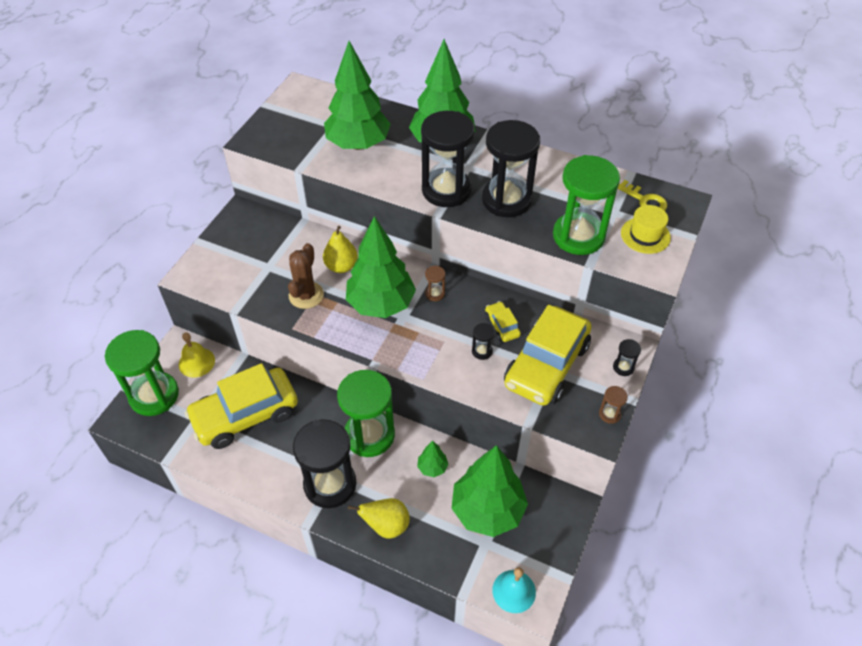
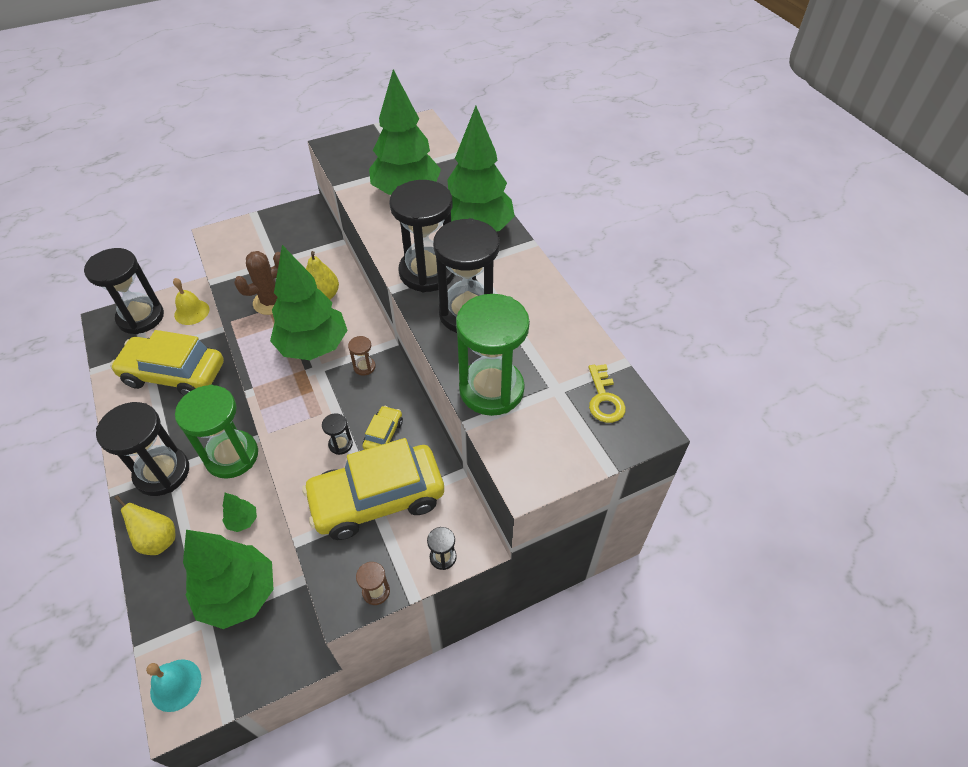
camera: 40 degrees right, 0 degrees up
green hourglass [105,330,179,416] -> black hourglass [84,248,164,334]
yellow hat [621,205,671,254] -> none

